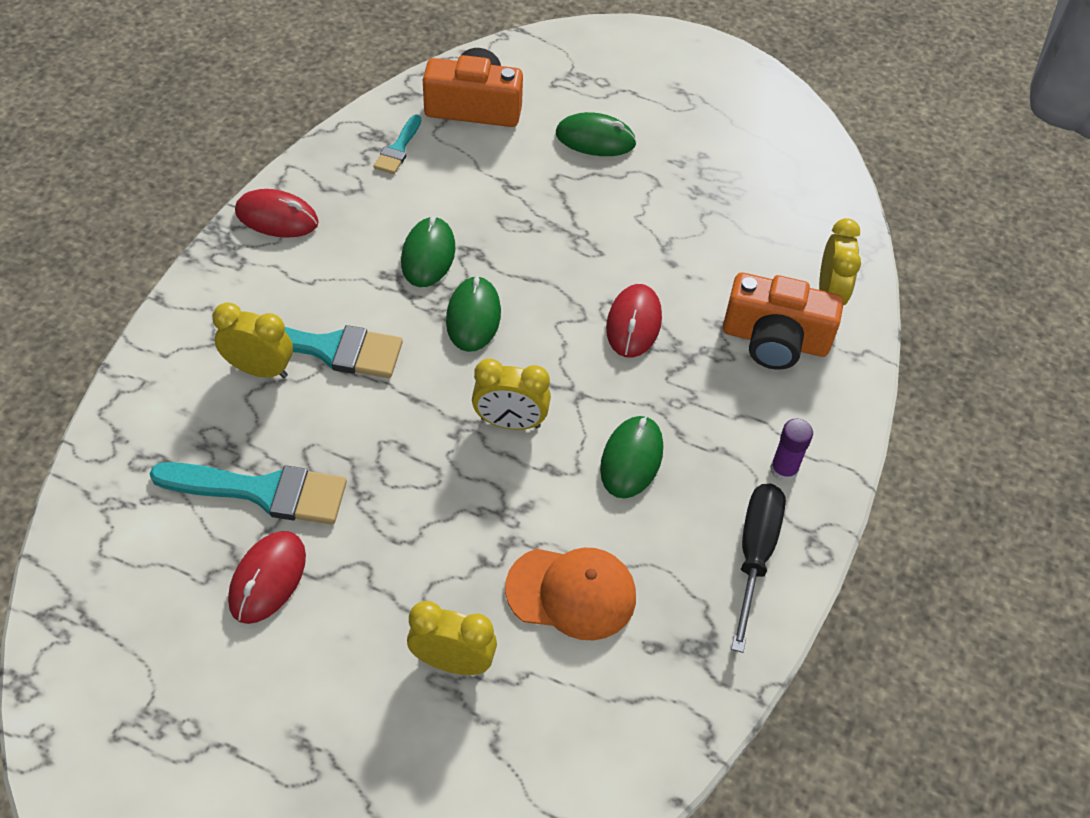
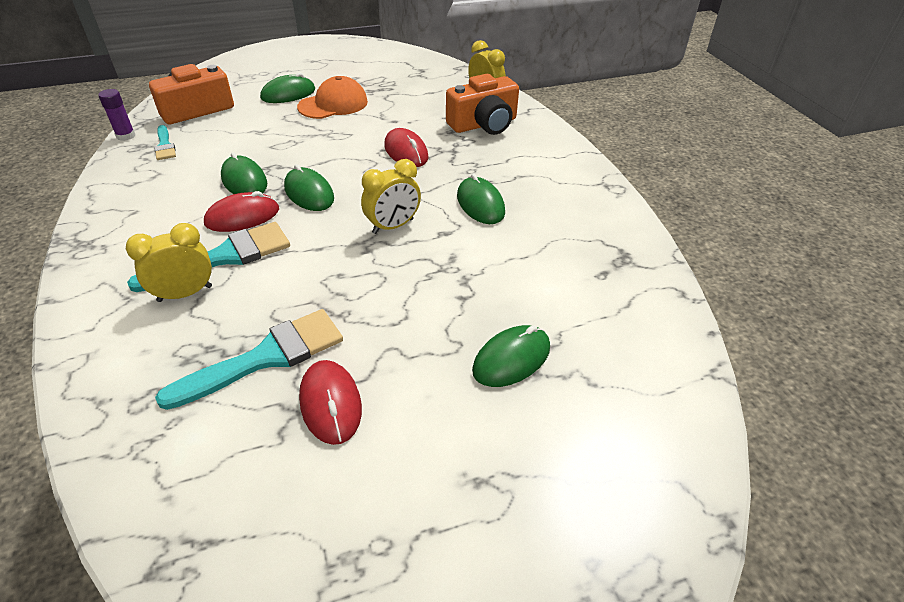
camera: 40 degrees left, 10 degrees down
red mouse [235,189,319,238] -> red mouse moved to [204,191,279,232]
yellow clock [407,601,497,675] -> green mouse [472,325,550,387]
orange cap [505,548,636,640] -> orange cap moved to [297,76,368,119]
black screwdriver [731,484,786,653] -> none
purple glue stick [770,418,813,482] -> purple glue stick moved to [98,89,135,141]

